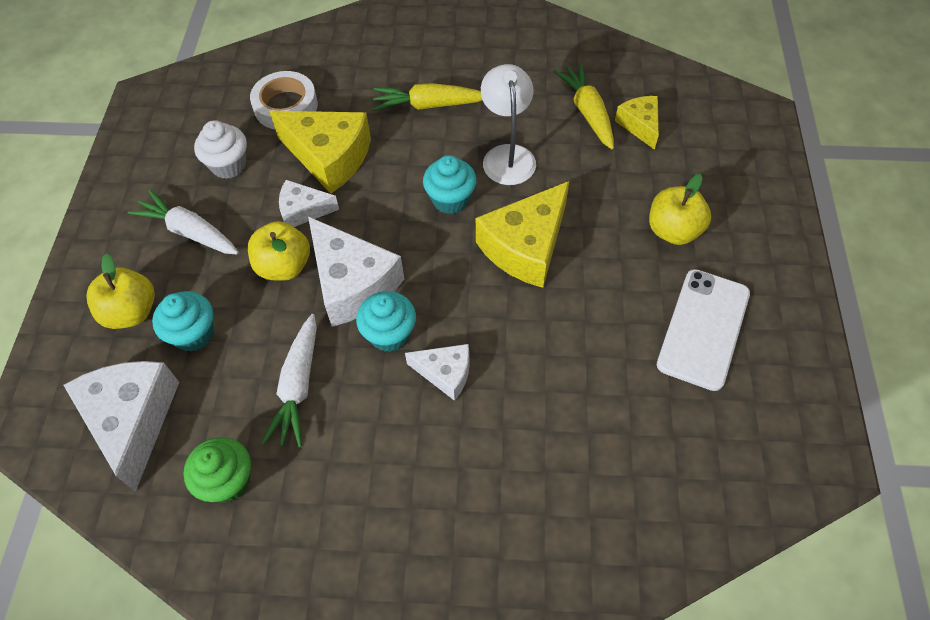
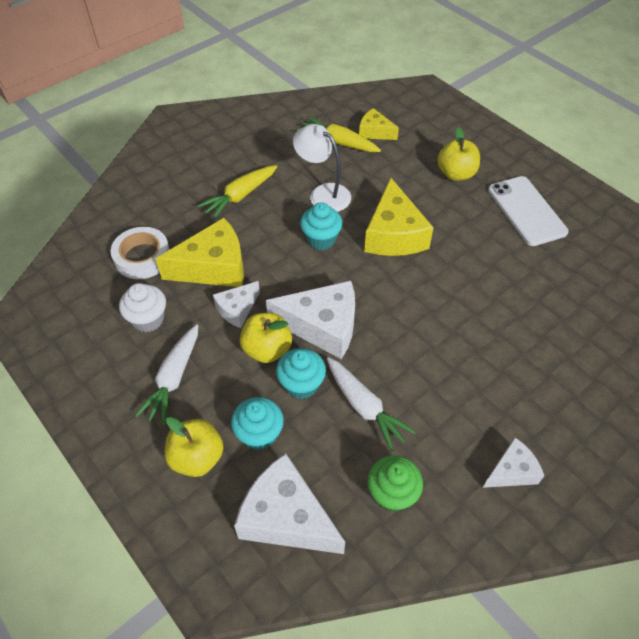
camera: 45 degrees left, 5 degrees down
white carrot [127,190,239,254] -> white carrot turned 60 degrees counterclockwise [135,324,198,425]
turquoise cupcake [356,291,416,352] -> turquoise cupcake moved to [276,348,326,399]
white cheese [405,344,470,401] -> white cheese moved to [483,438,544,488]

